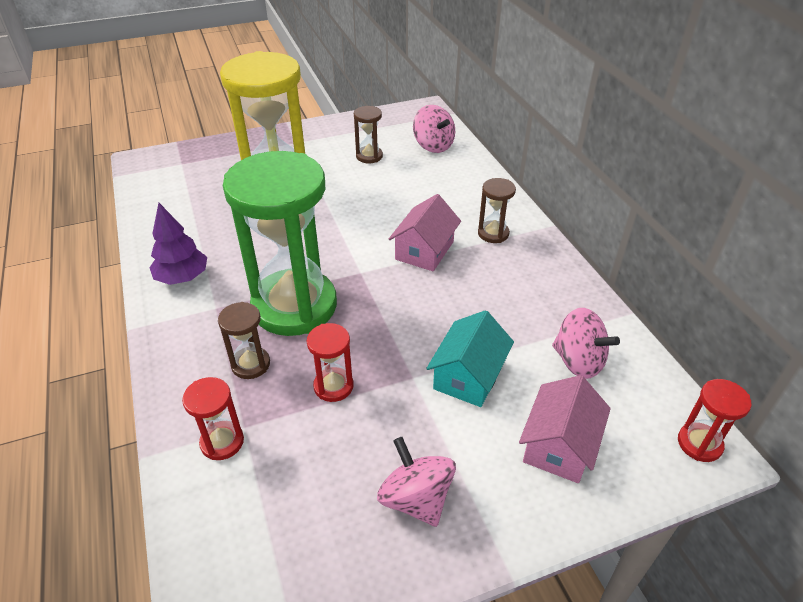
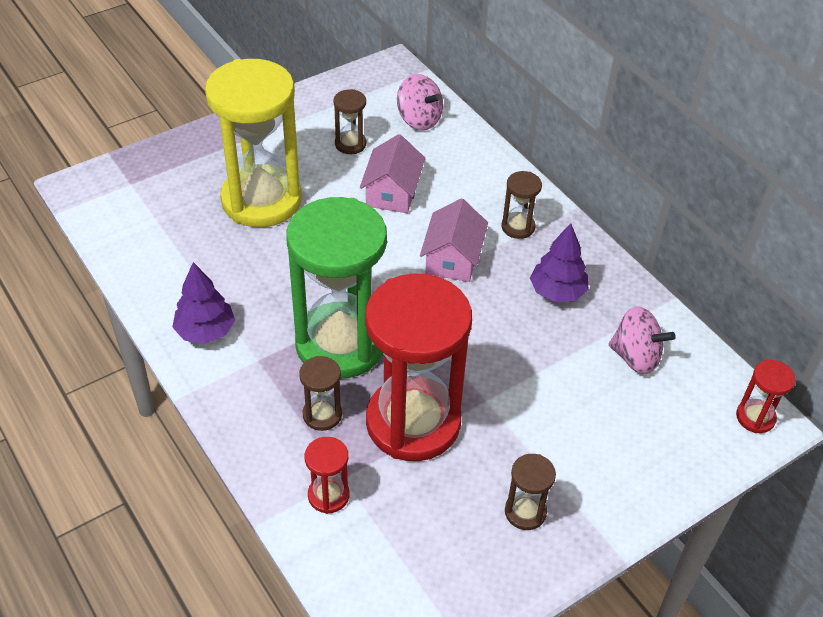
camera: 15 degrees left, 5 degrees up
red hourglass [307,323,354,402] -> red hourglass [365,273,472,461], size x2.40
pink spinning top [377,437,456,527] -> brown hourglass [505,454,556,530]
turquoise house [426,310,514,407] -> none
pink house [519,375,611,483] -> pink house moved to [360,134,425,213]
none -> purple tree [530,223,588,302]

